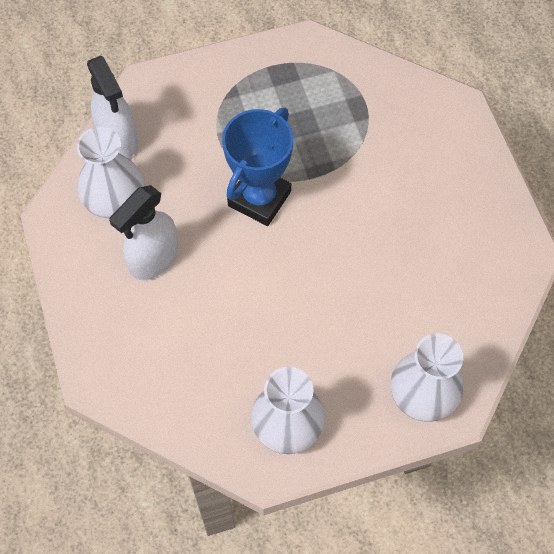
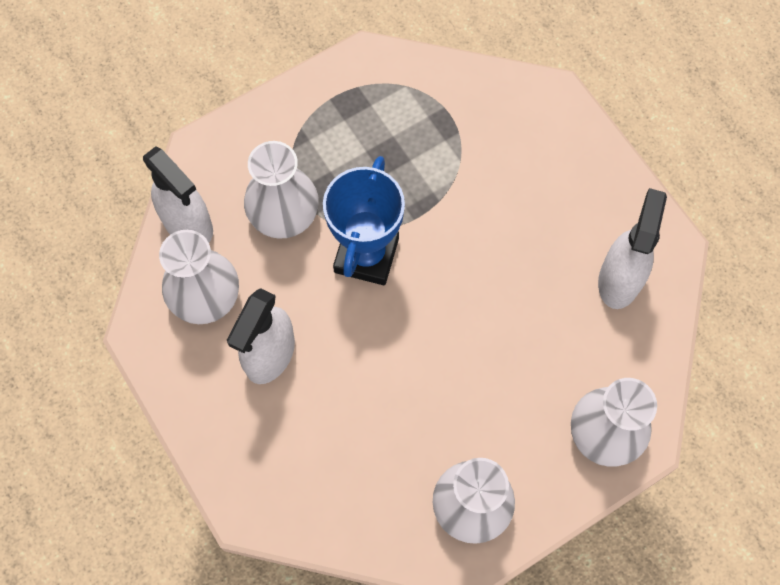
camera: 15 degrees left, 5 degrees up
none -> white vase [244,141,319,239]
none -> white spray bottle [598,188,667,309]

